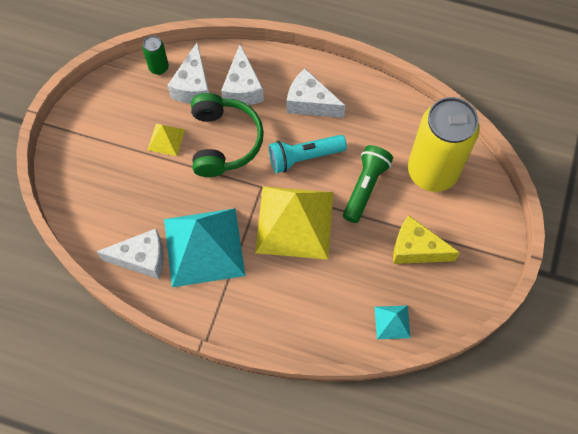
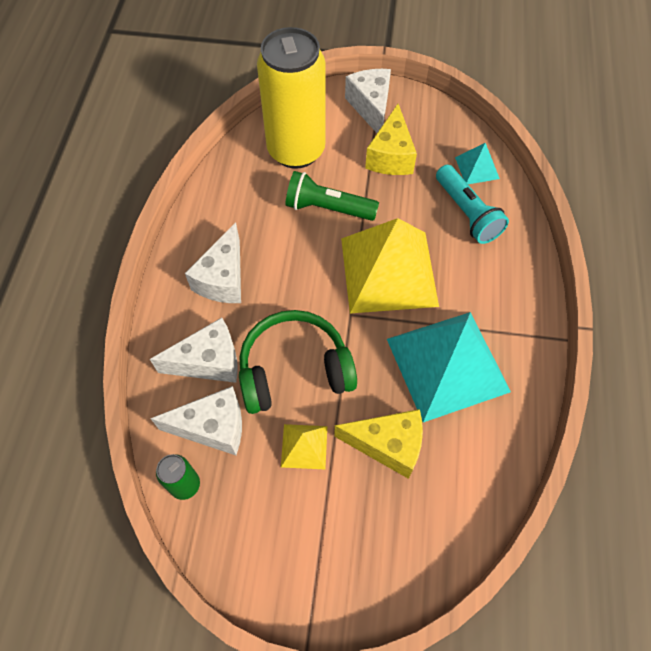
camera: 100 degrees left, 5 degrees down
white cheese [96,229,164,279] -> white cheese moved to [345,69,391,133]
turquoise flashlight [269,135,347,173] -> turquoise flashlight moved to [436,165,509,244]
none -> yellow cheese [334,409,423,479]

